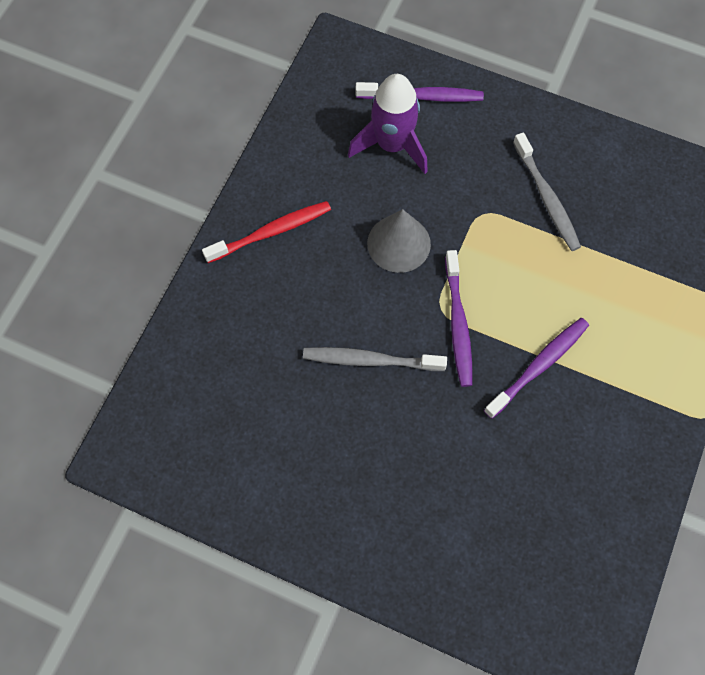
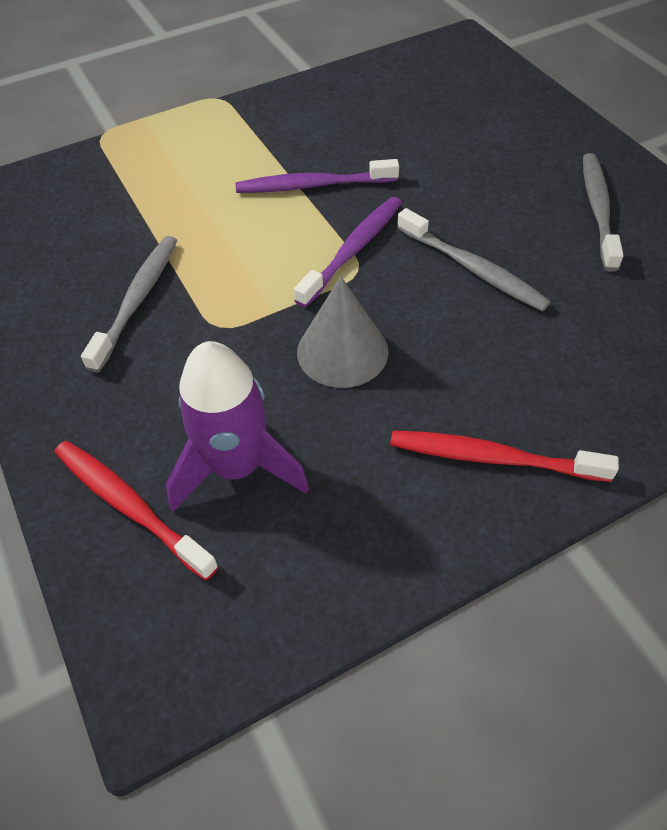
camera: 140 degrees left, 15 degrees down
purple toothbrush [356,82,484,102] -> red toothbrush [54,441,219,580]
none -> grey toothbrush [583,153,624,271]

